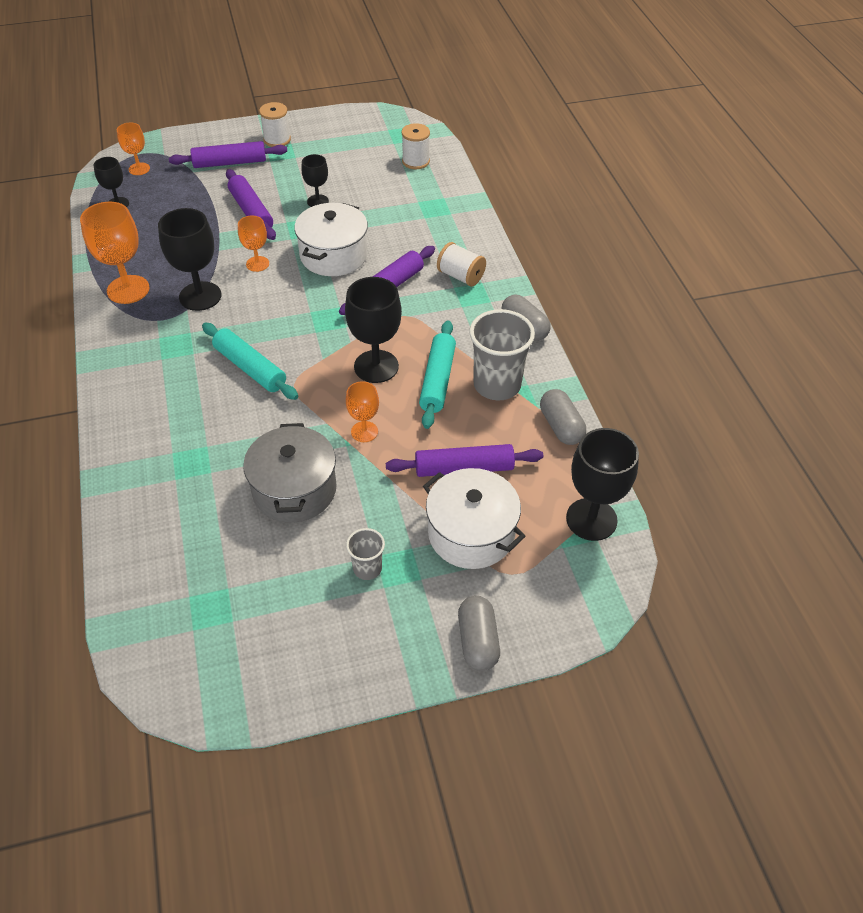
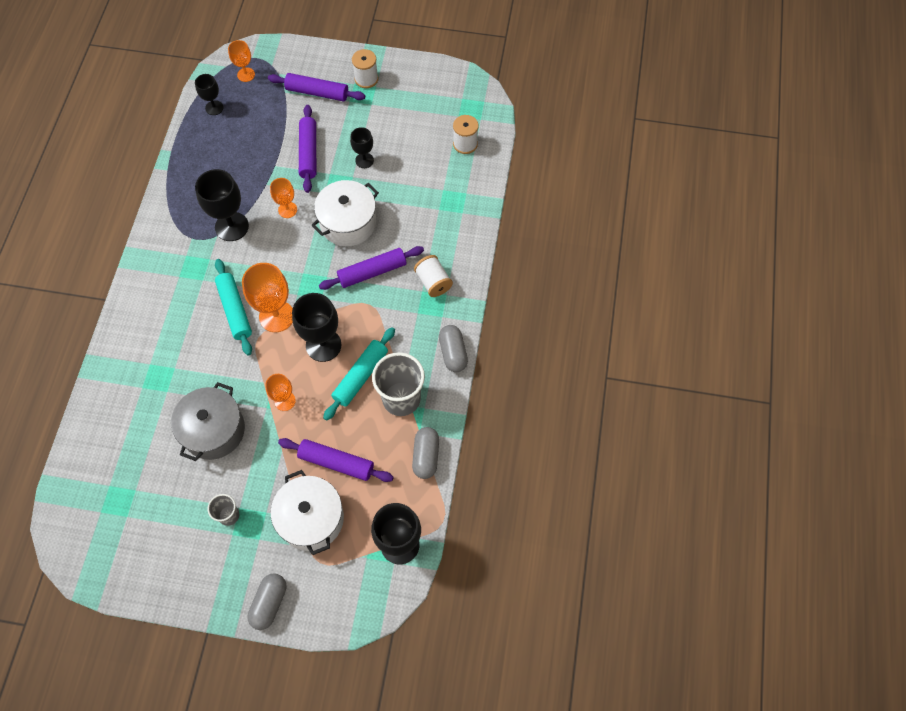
camera: 25 degrees right, 15 degrees up
orange goblet [80,202,149,304] -> orange goblet moved to [242,263,293,332]

